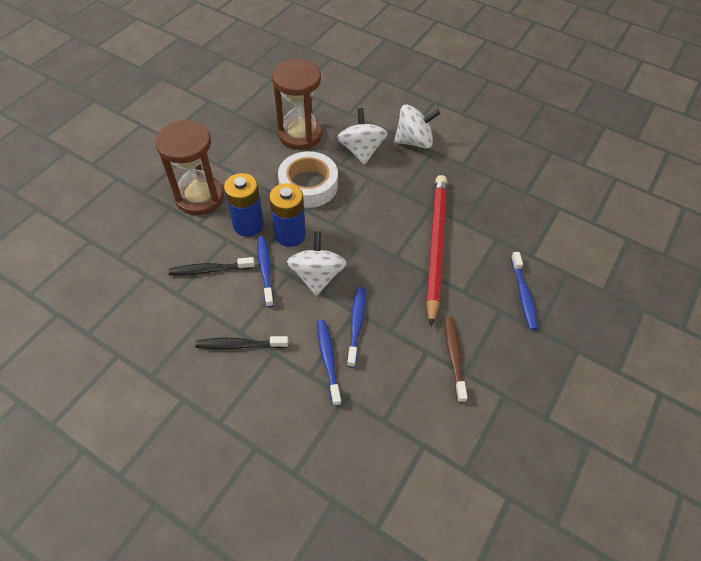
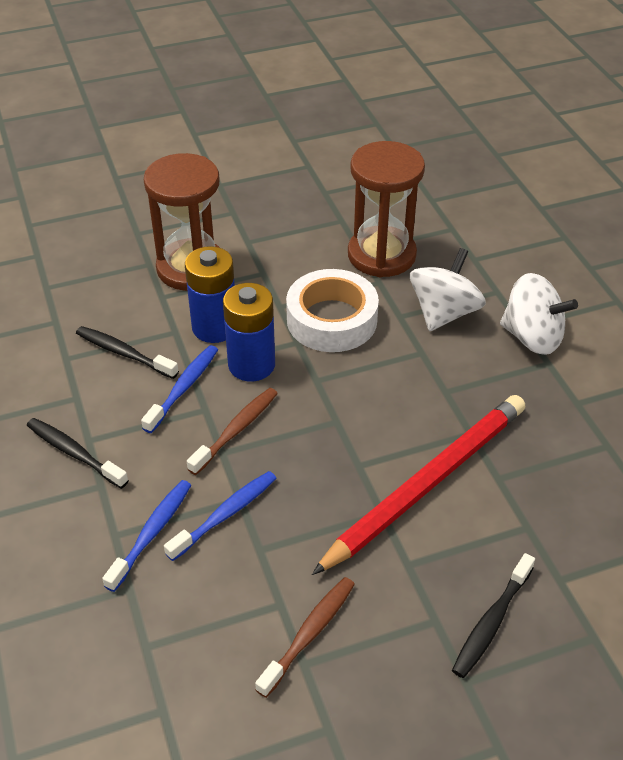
camera: 40 degrees right, 10 degrees down
white spinning top [287,231,347,296] -> brown toothbrush [187,388,278,475]
blue toothbrush [511,252,538,330] -> black toothbrush [452,553,535,678]

